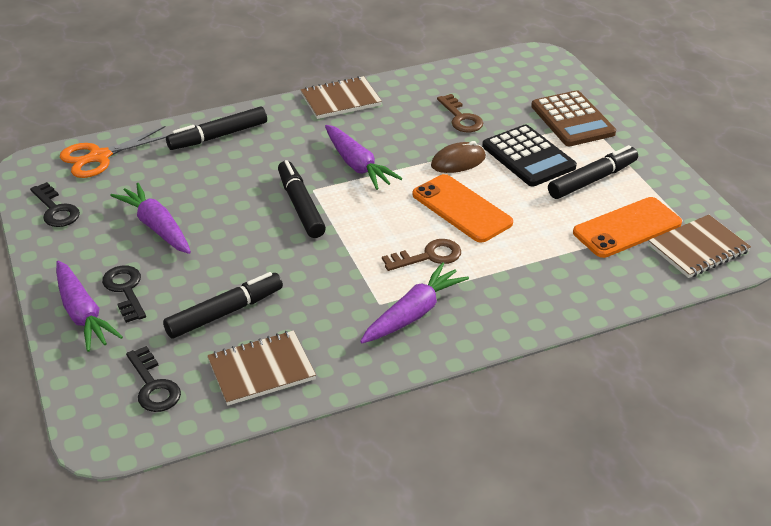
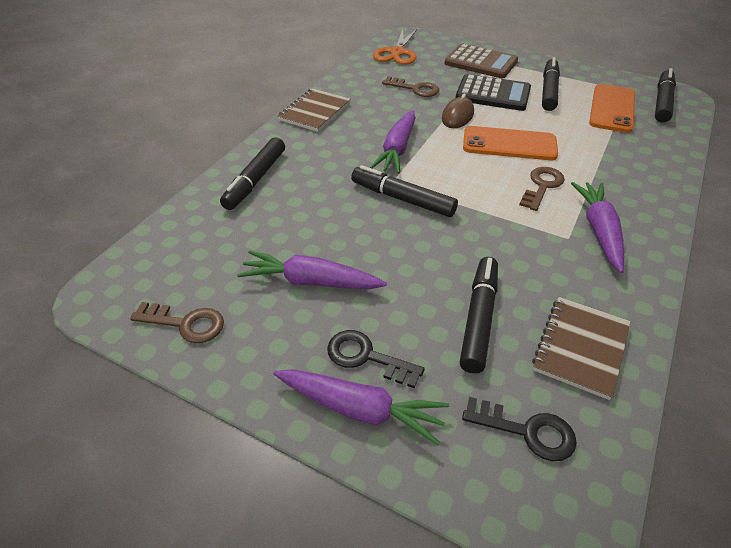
camera: 40 degrees left, 5 degrees up
black key [30,182,80,227] -> brown key [130,302,224,343]
orange scissors [60,126,166,178] -> orange scissors moved to [373,29,417,65]
purple carrot [325,125,403,190] -> purple carrot turned 90 degrees clockwise [370,110,416,174]
brown notebook [648,215,751,278] -> black marker [655,68,676,122]

